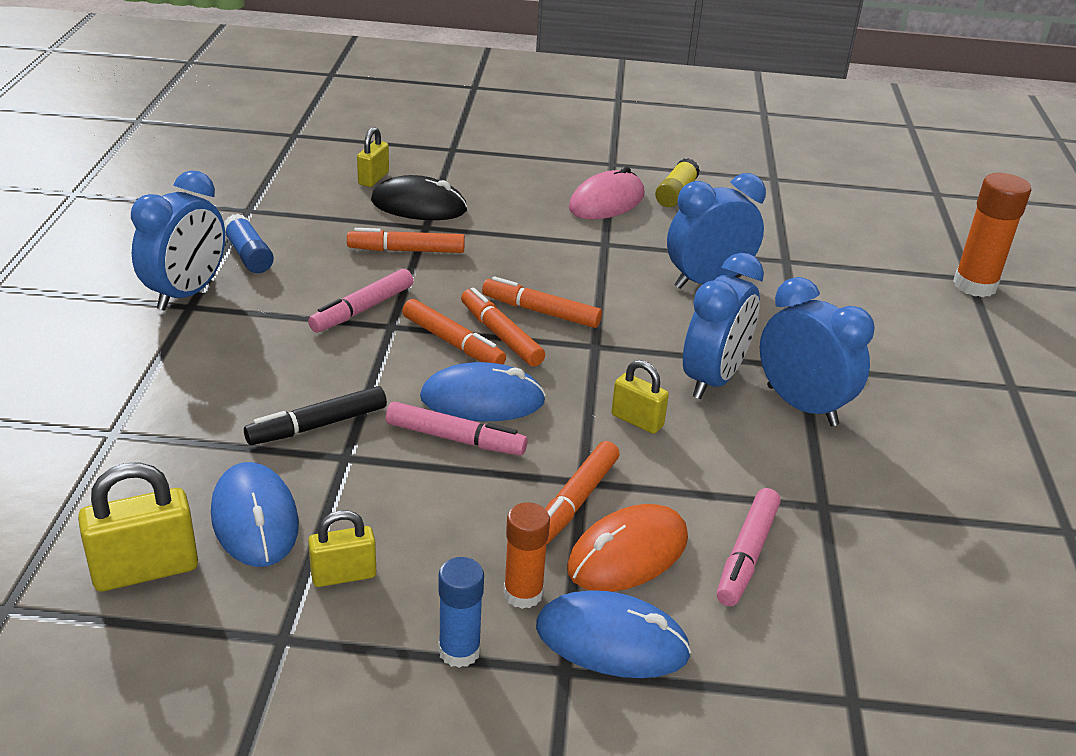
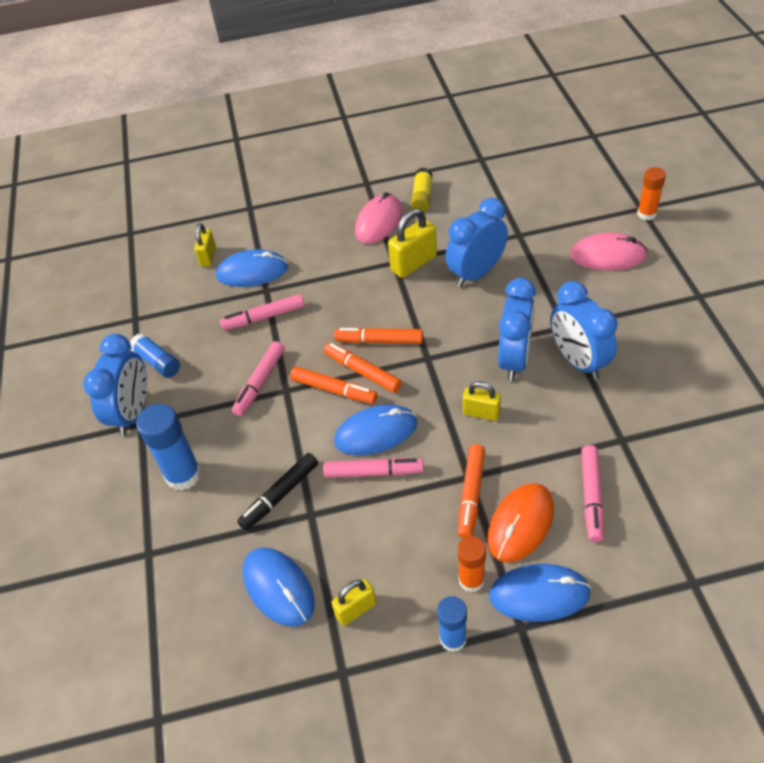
camera: 10 degrees left, 15 degrees up
yellow padlock [78,462,198,592] -> yellow padlock moved to [388,209,437,278]
orange marker [347,228,465,253] -> pink marker [220,294,304,331]
black mouse [371,175,467,220] -> blue mouse [216,249,288,287]
blue clock [760,277,875,426] -> blue clock turned 150 degrees counterclockwise [550,281,617,380]
orange glue stick [953,173,1031,297] -> orange glue stick [637,167,666,220], size x0.64
none -> blue glue stick [136,404,201,491]
none -> pink mouse [570,233,648,270]

